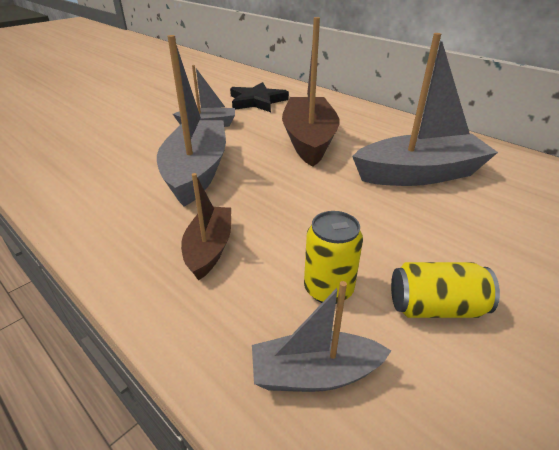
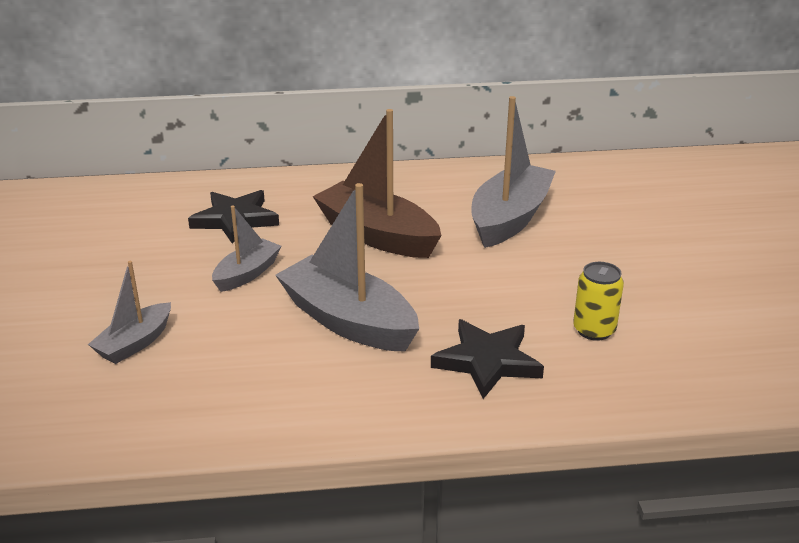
camera: 50 degrees left, 5 degrees down
brown boat [181,173,231,280] -> black star [431,319,544,399]
grey boat [252,281,391,392] -> grey boat moved to [88,261,171,364]
yellow can [391,262,500,318] -> none

